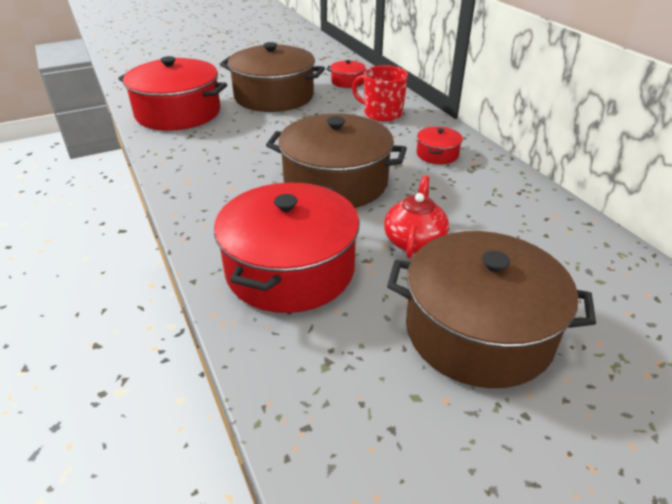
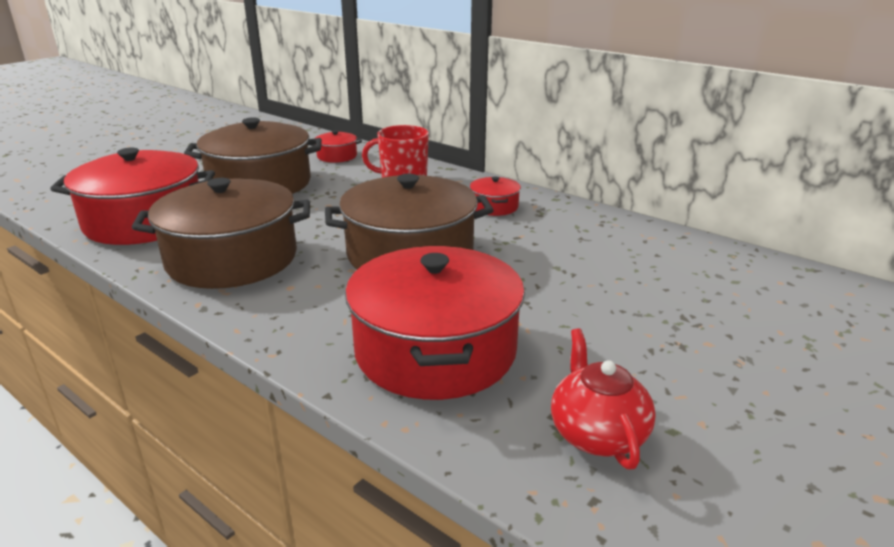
camera: 25 degrees left, 10 degrees down
red teapot [384,175,449,258] -> red teapot moved to [551,328,656,470]
brown pot [387,231,596,388] -> brown pot moved to [132,178,310,289]

